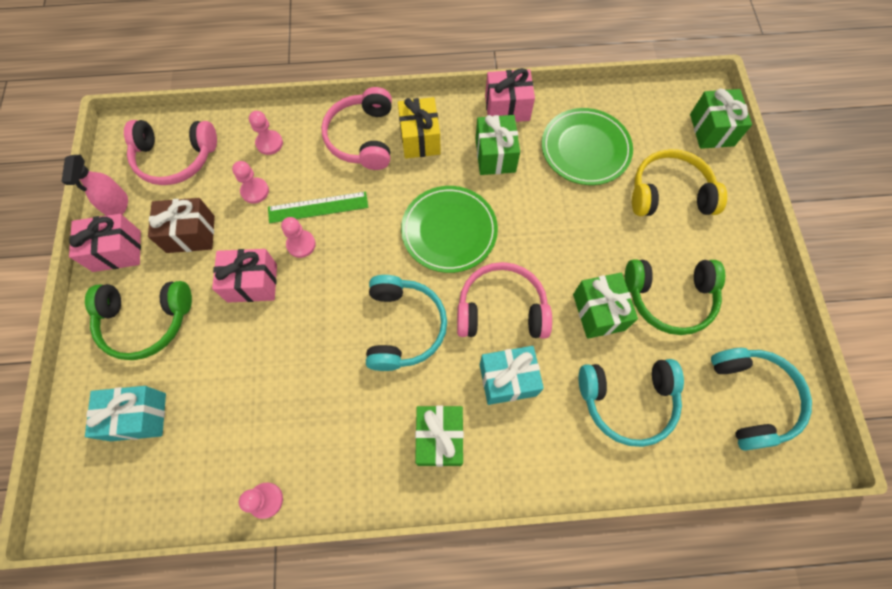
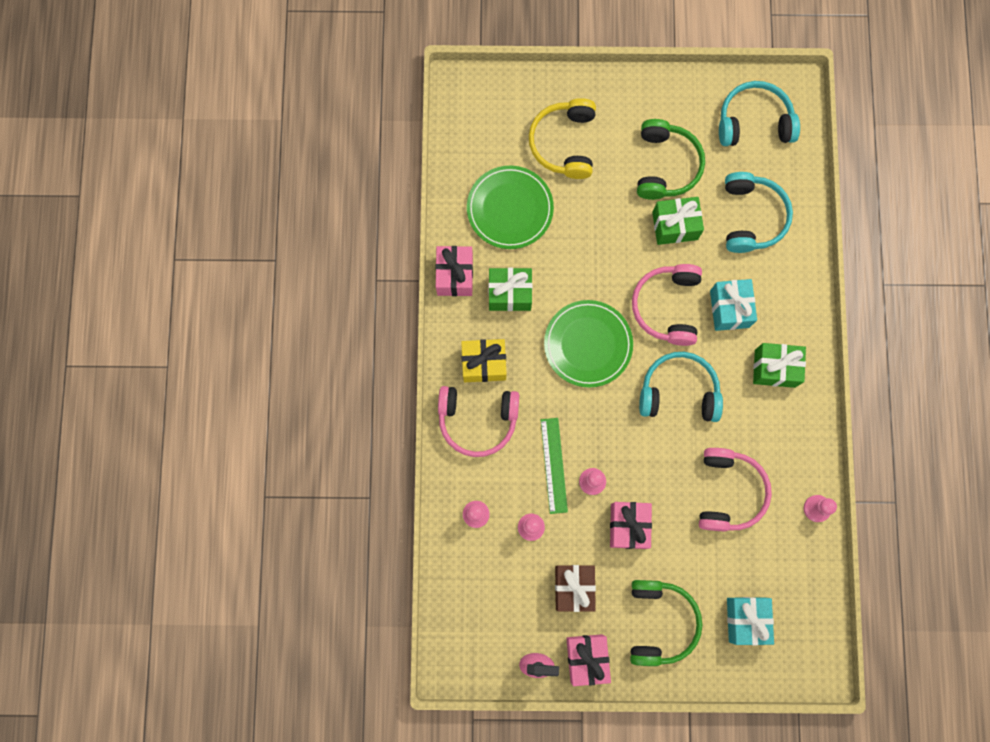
camera: 85 degrees left, 10 degrees up
pink headphones [124,120,217,185] -> pink headphones moved to [699,448,772,531]
green gift [690,89,752,149] -> none

